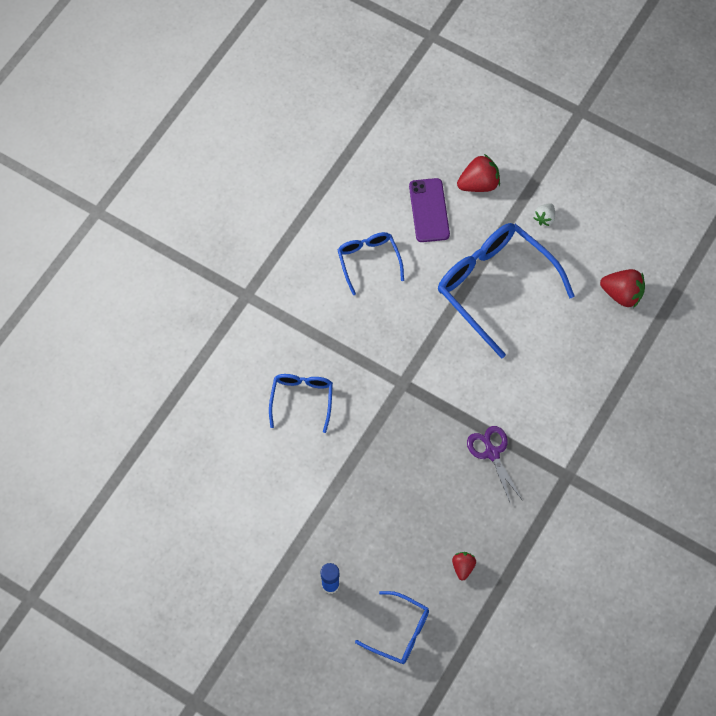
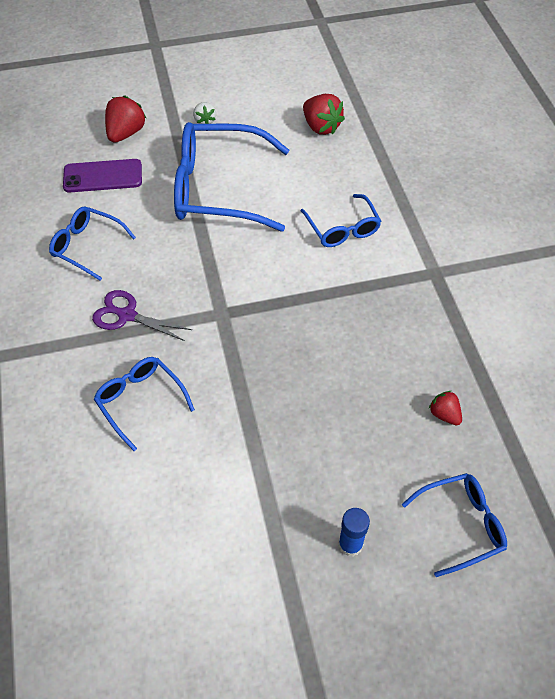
camera: 45 degrees left, 10 degrees down
purple phone [409,178,450,242] -> purple phone turned 45 degrees counterclockwise [63,159,142,193]
purple scissors [467,426,523,504] -> purple scissors moved to [92,290,192,341]
red strawberry [600,269,645,308] -> red strawberry turned 75 degrees clockwise [303,94,345,135]
none -> blue glasses [301,194,381,247]

